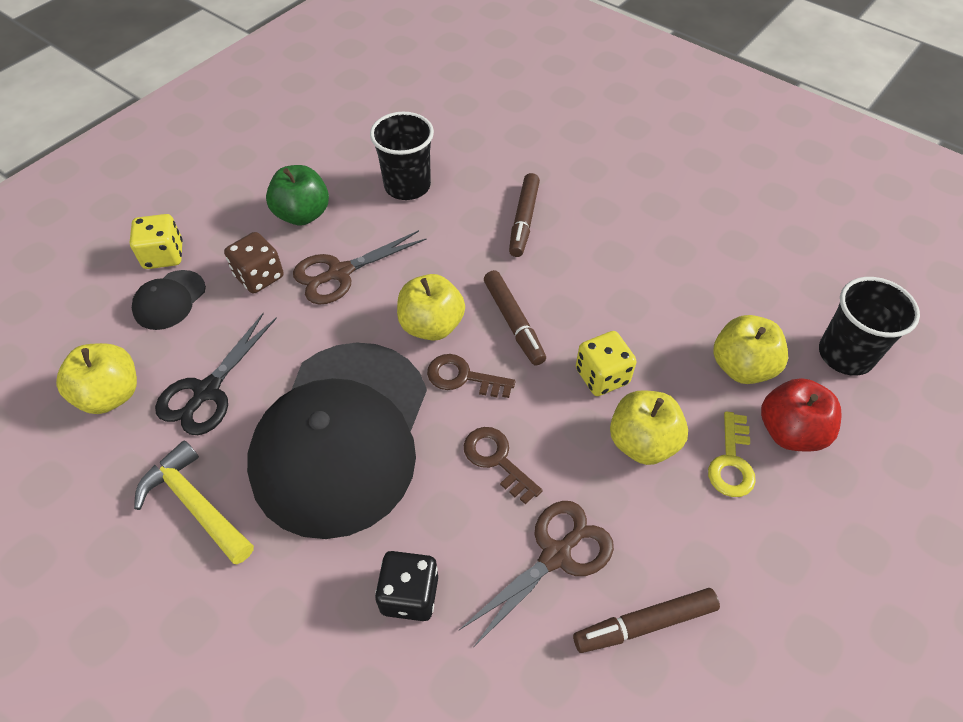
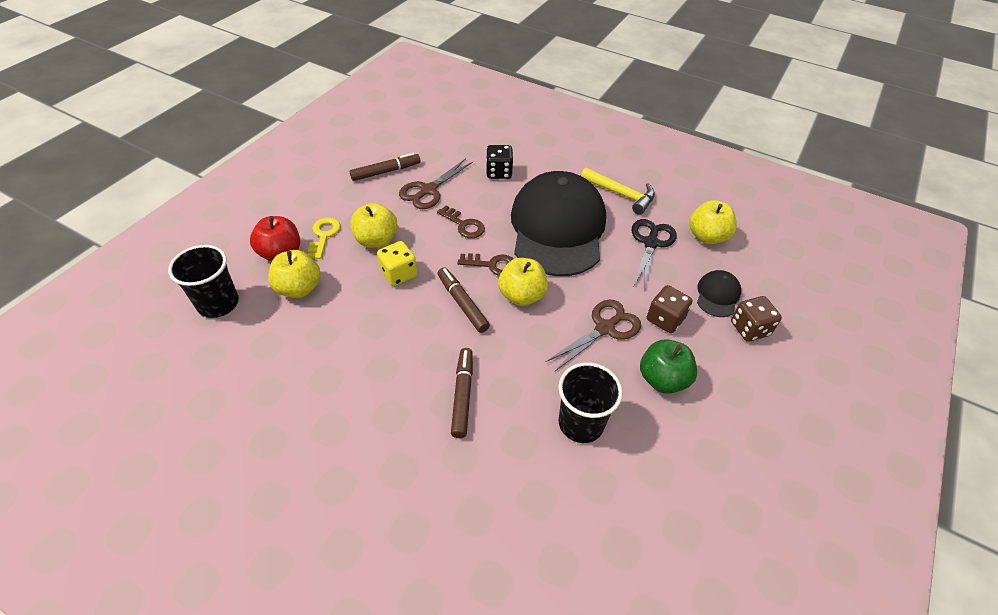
camera: 170 degrees right, 5 degrees down
yellow dice [130,214,183,269] -> brown dice [731,296,782,342]

